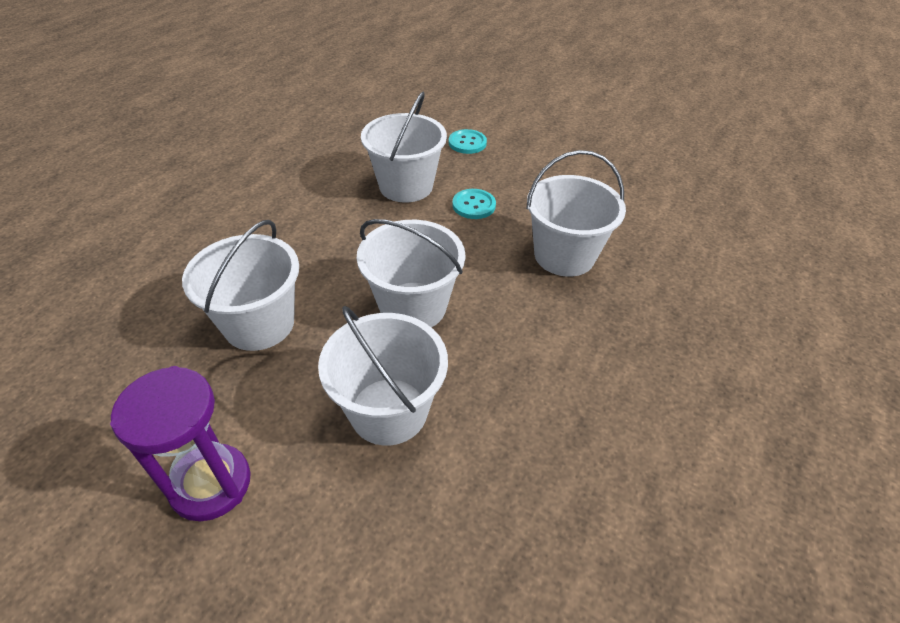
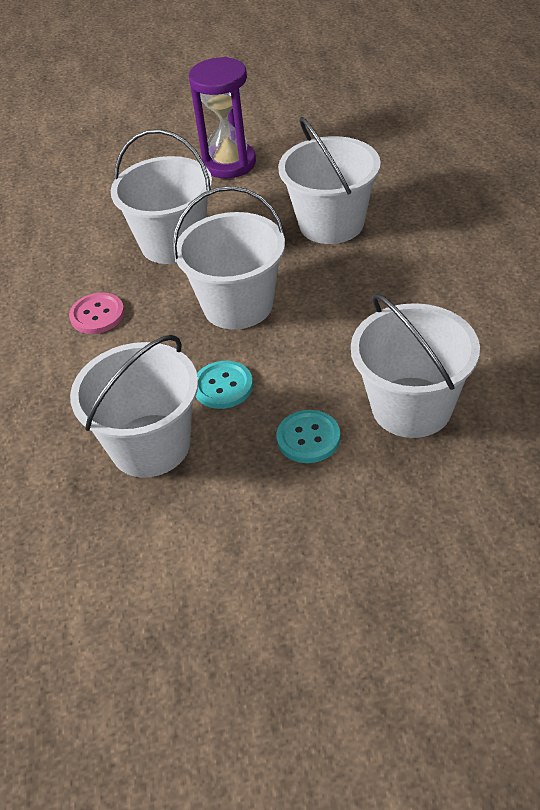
camera: 145 degrees right, 0 degrees up
turquoise button [449,129,487,154] -> turquoise button moved to [196,361,253,409]
none -> pink button [69,292,125,334]

